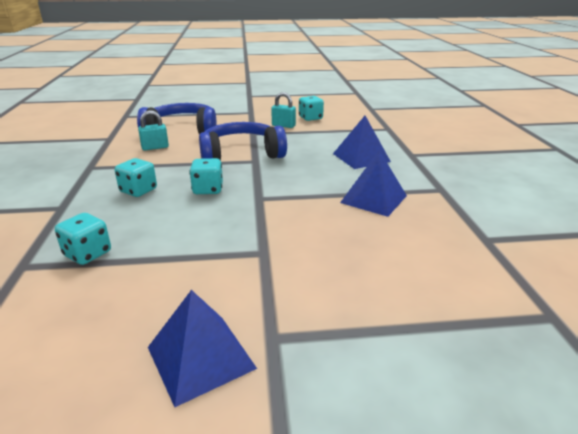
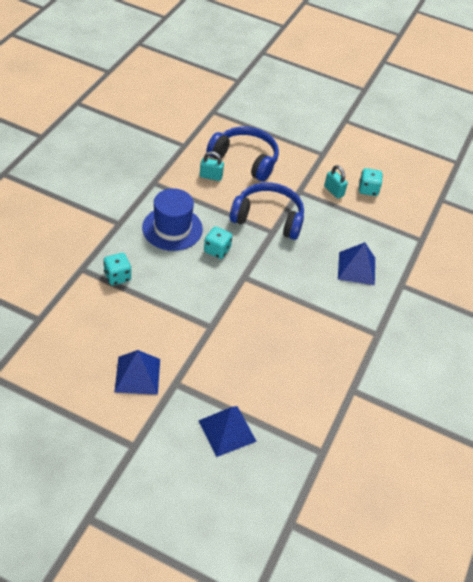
camera: 25 degrees right, 20 degrees up
turquoise dice [115,158,157,197] -> blue hat [142,188,203,251]
blue pyramid [340,150,407,217] -> blue pyramid moved to [199,406,257,457]

